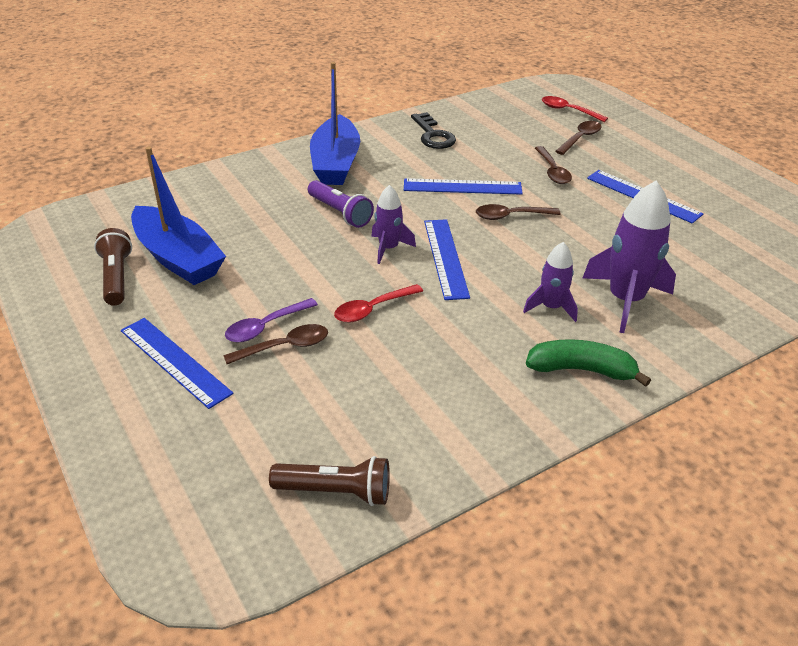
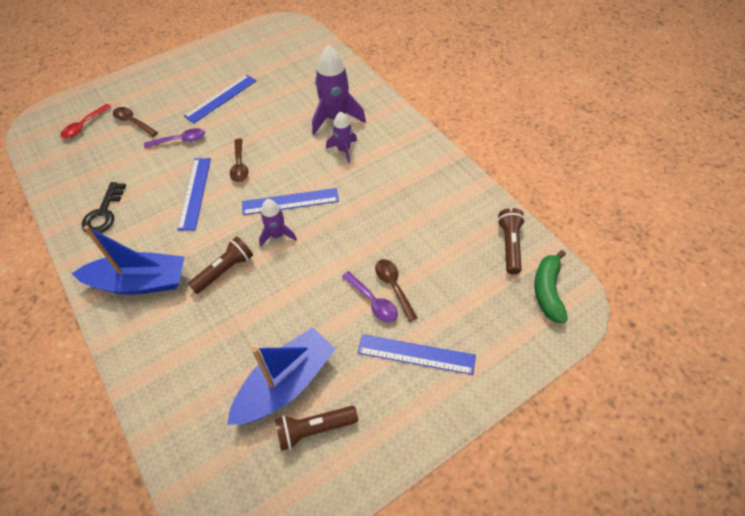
camera: 90 degrees left, 15 degrees up
blue ruler [121,318,233,409] -> blue ruler turned 60 degrees clockwise [358,334,476,375]
purple flashlight [308,180,374,228] -> brown flashlight [188,236,253,294]
red spoon [334,284,423,322] -> none
black key [411,112,456,149] -> black key turned 120 degrees clockwise [82,182,126,233]
green banana [526,339,651,387] -> green banana moved to [534,250,568,323]
brown spoon [535,146,572,184] -> purple spoon [144,128,205,148]

